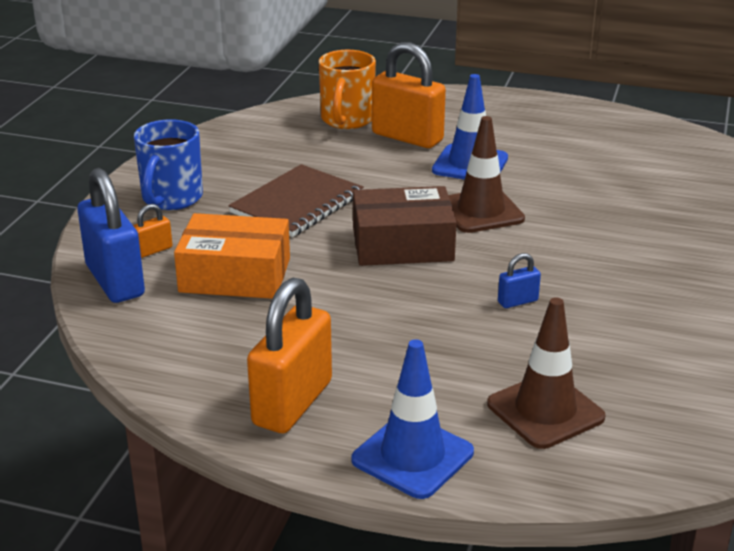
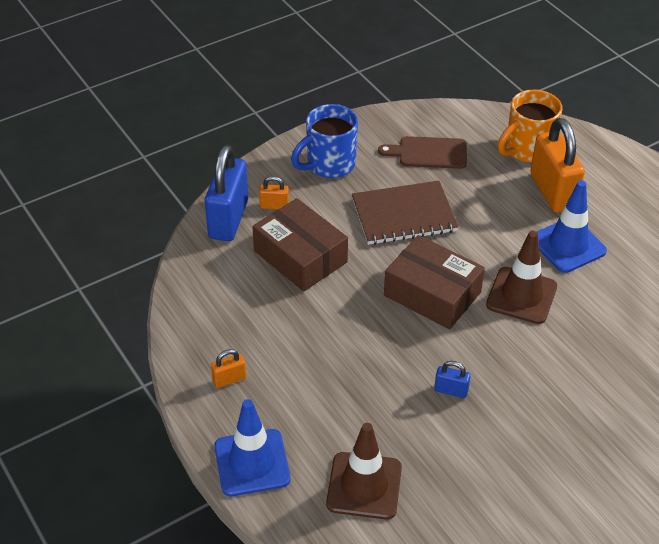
camera: 40 degrees right, 15 degrees up
orange box [174,213,290,299] -> brown box [252,198,348,292]
orange padlock [247,278,332,433] -> orange padlock [211,349,246,388], size x0.44
none -> brown cutting board [378,136,467,169]

